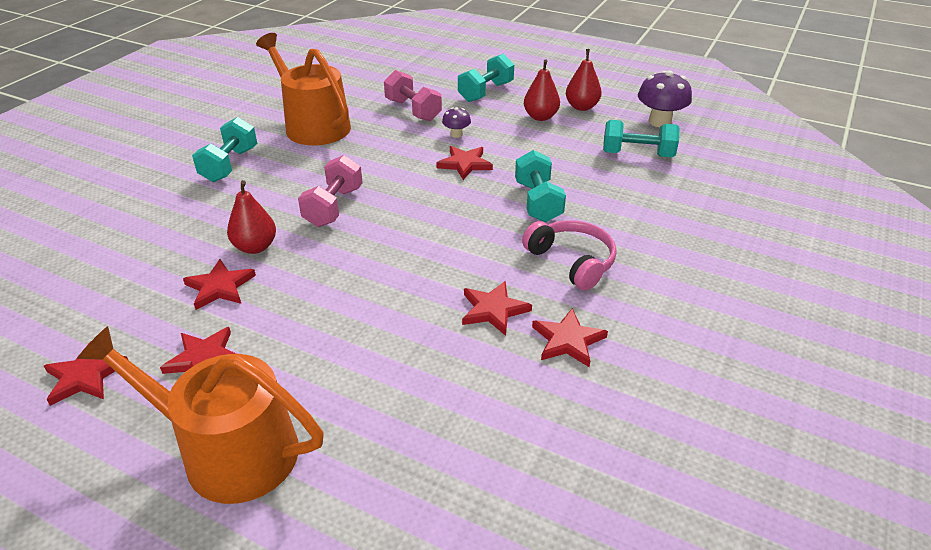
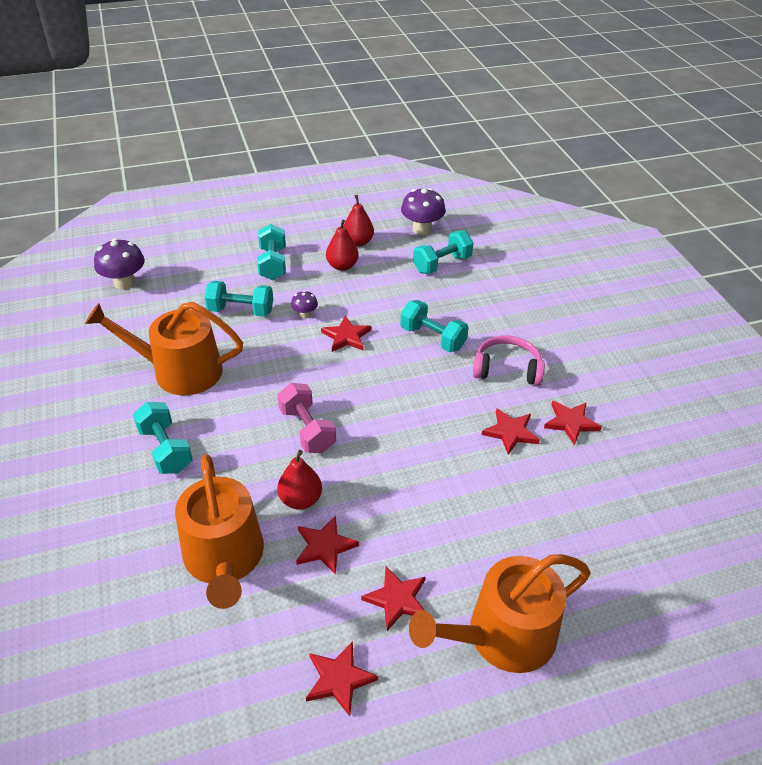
camera: 45 degrees left, 5 degrees up
pink dumbbell [384,70,442,121] -> turquoise dumbbell [204,281,273,317]
none -> purple mushroom [94,238,145,290]
none -> orange watering can [175,454,264,609]

